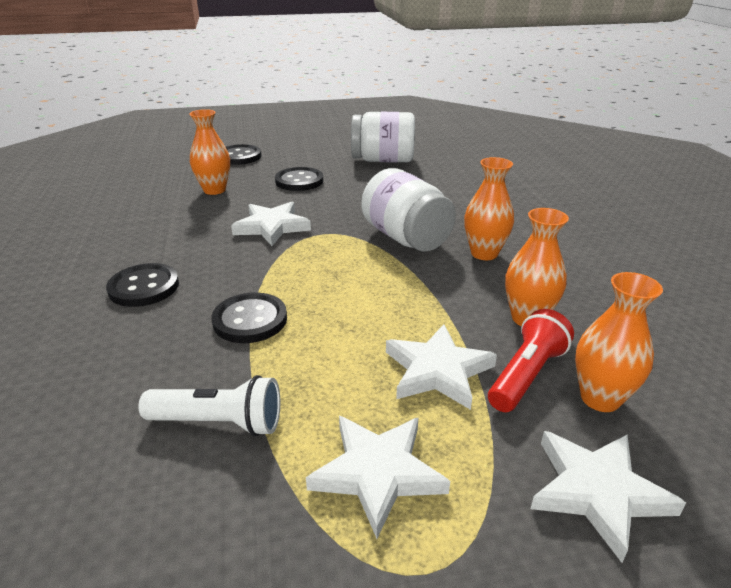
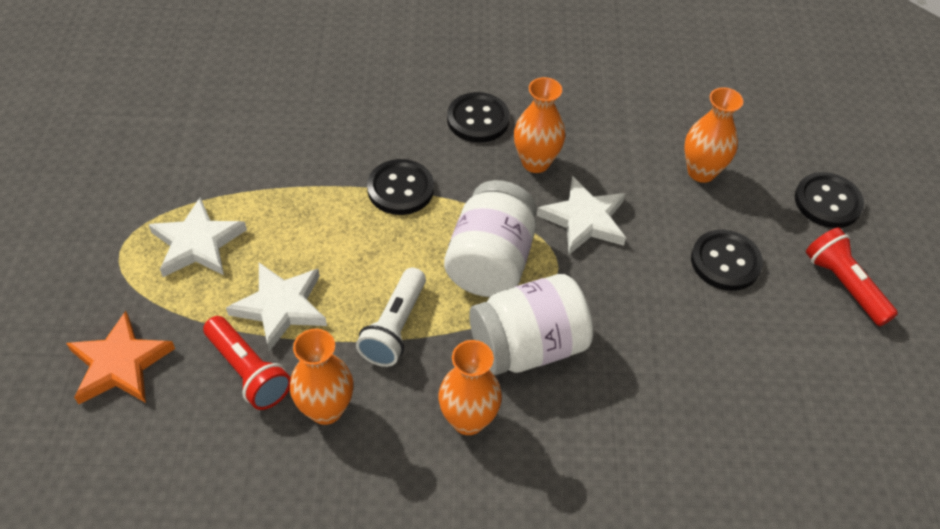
camera: 100 degrees right, 20 degrees up
white flashlight [139,375,280,436] -> white flashlight moved to [356,268,426,367]
white jar [351,112,415,163] -> white jar moved to [444,180,537,297]
white star [530,431,686,563] -> orange star [66,311,175,404]
orange vase [575,272,663,412] -> orange vase moved to [514,77,565,173]
none -> red flashlight [806,228,898,326]

